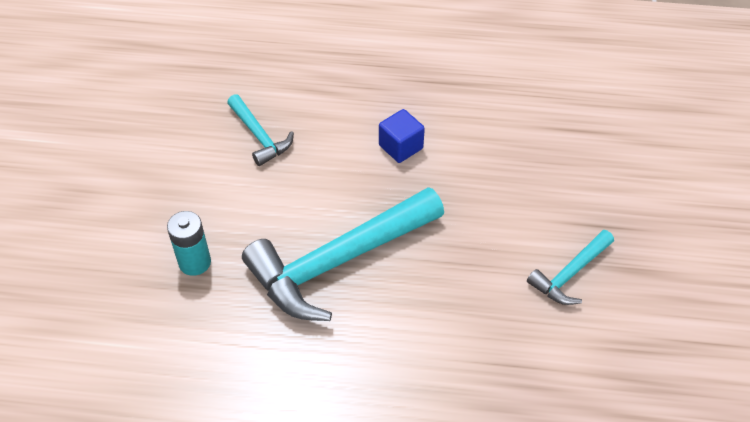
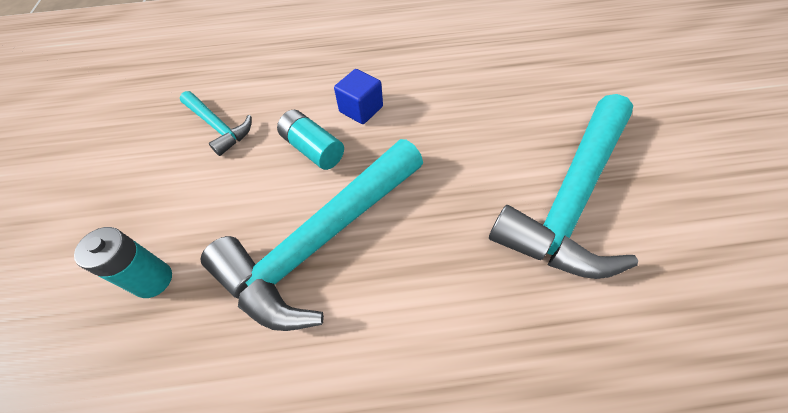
camera: 10 degrees left, 5 degrees up
turquoise hammer [527,230,614,305] -> turquoise hammer [489,94,638,279], size x2.01
none -> turquoise battery [277,110,344,170]

